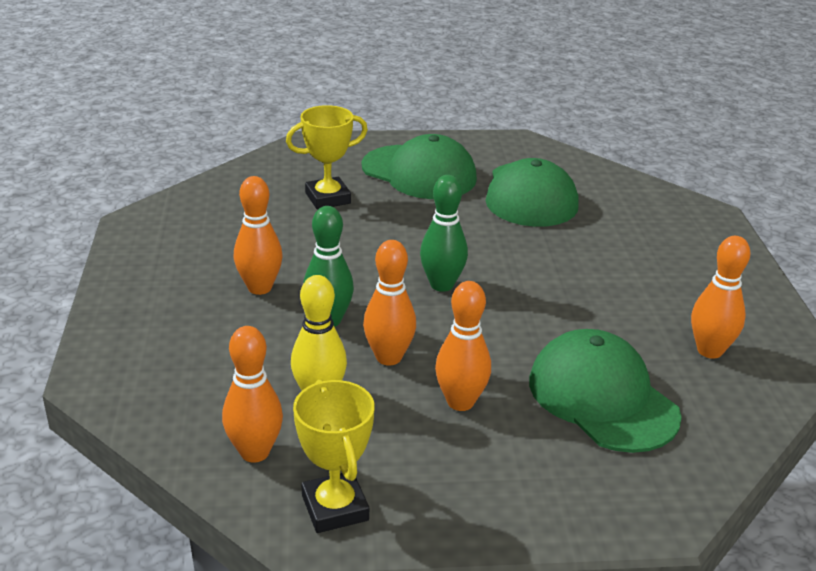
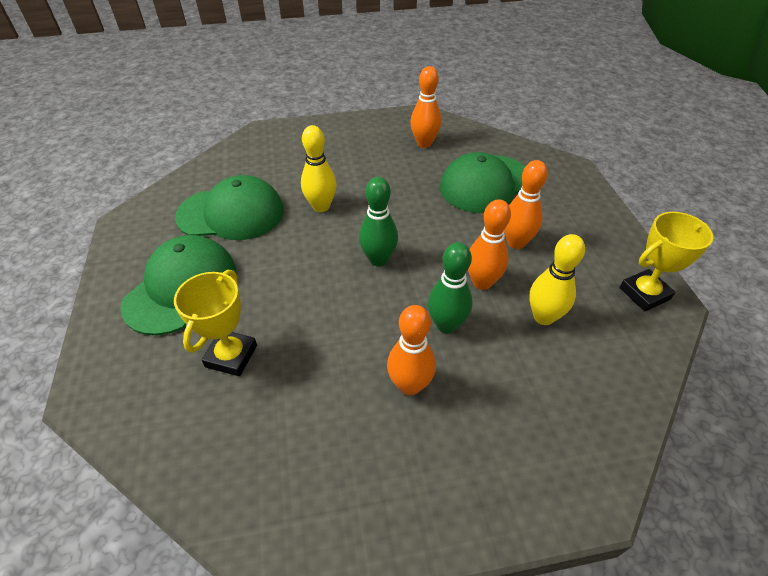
camera: 95 degrees left, 15 degrees up
orange bowling pin [222,326,283,462] -> none
yellow trophy [286,105,368,209] -> yellow trophy turned 45 degrees clockwise [174,270,257,376]
none -> yellow bowling pin [301,125,337,212]

